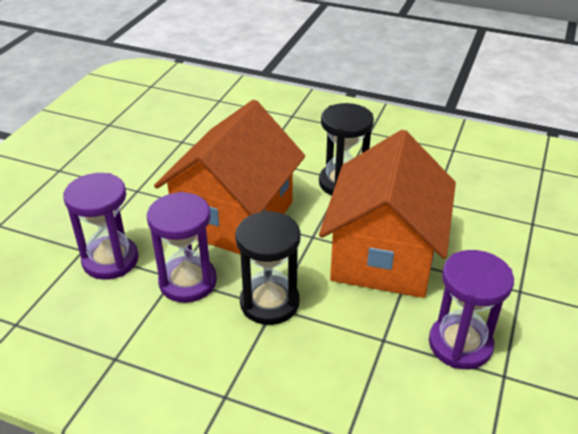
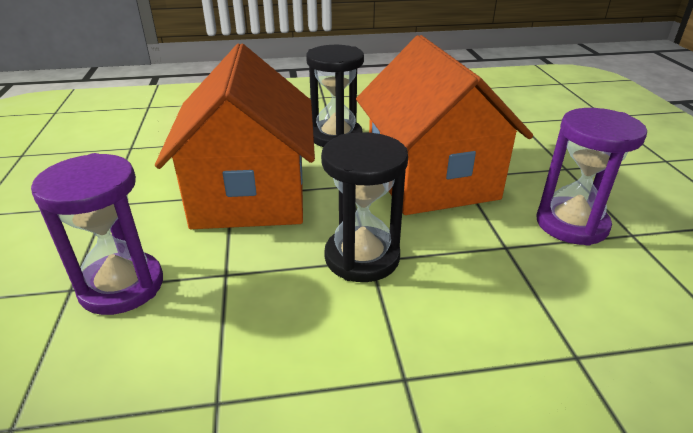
camera: 30 degrees left, 5 degrees down
purple hourglass [147,192,217,303] -> none

